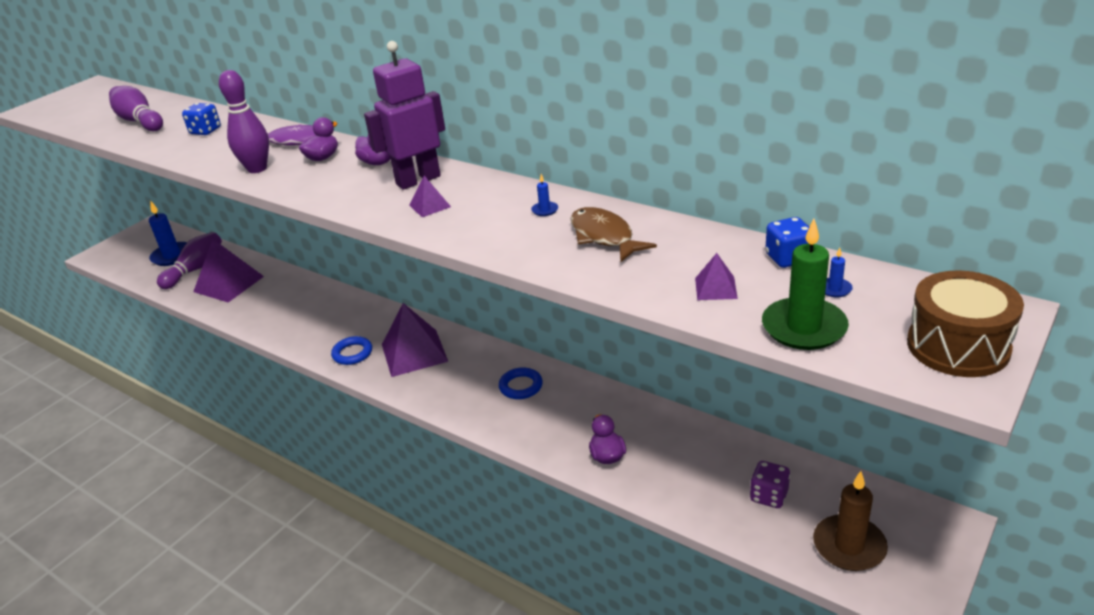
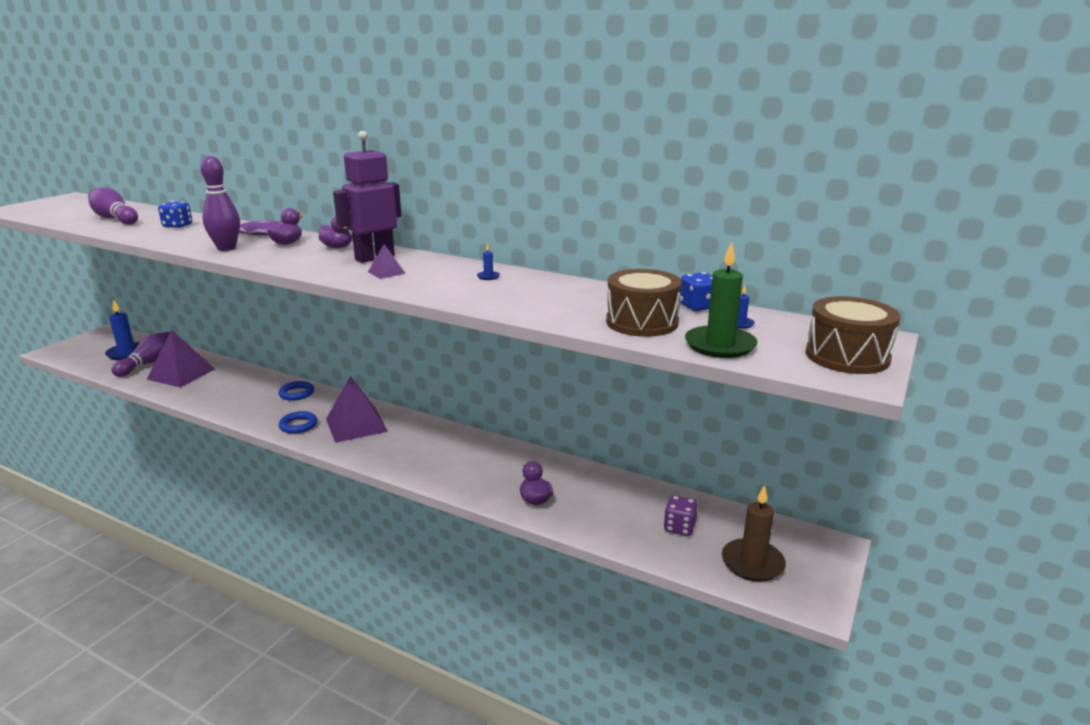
camera: 10 degrees left, 10 degrees down
blue ring [499,367,543,399] -> blue ring moved to [279,381,314,401]
brown fish [571,207,657,262] -> none
purple pyramid [695,253,738,300] -> brown drum [606,269,682,337]

